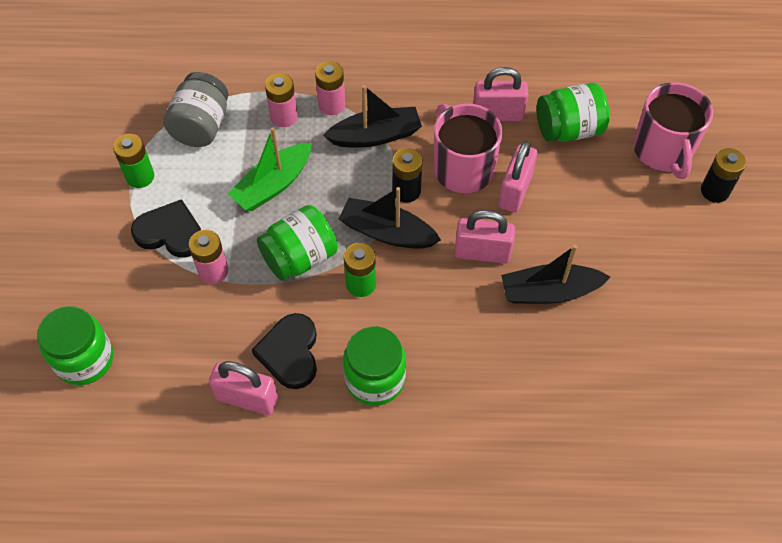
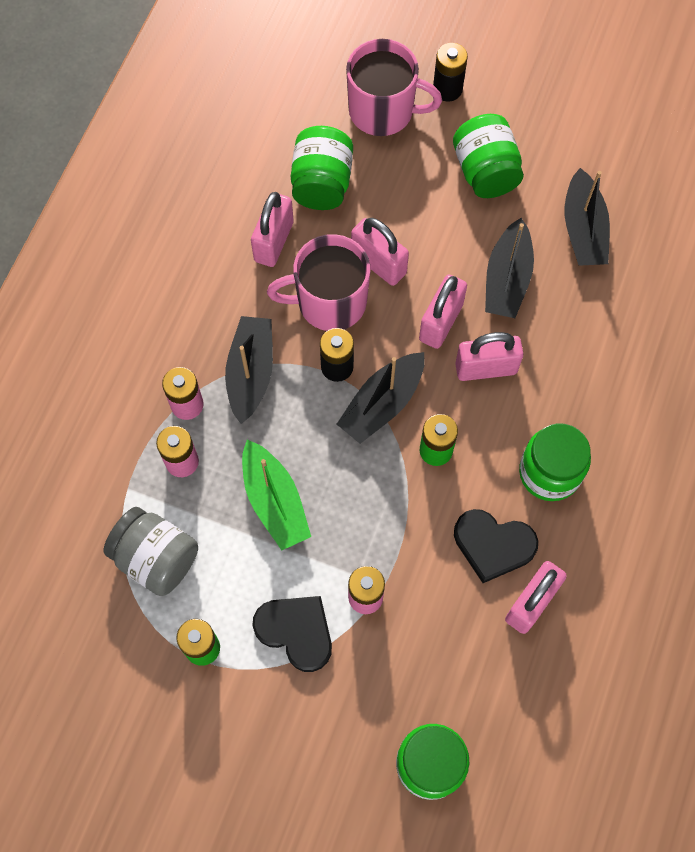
camera: 70 degrees left, 10 degrees up
black heart [131,199,201,258] -> black heart turned 90 degrees clockwise [252,596,332,672]
green jar [257,205,338,281] -> green jar moved to [453,114,524,198]
none -> pink padlock [455,332,524,381]
none -> black boat [565,168,610,266]

